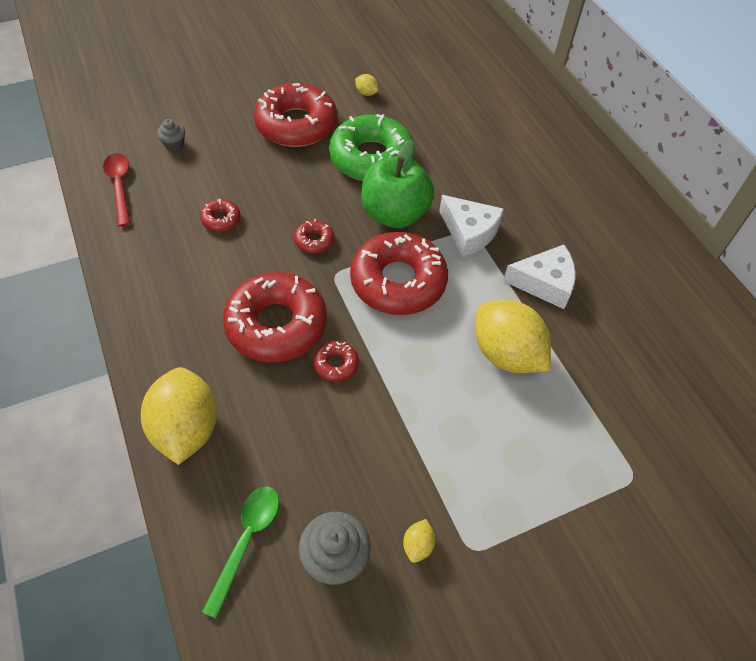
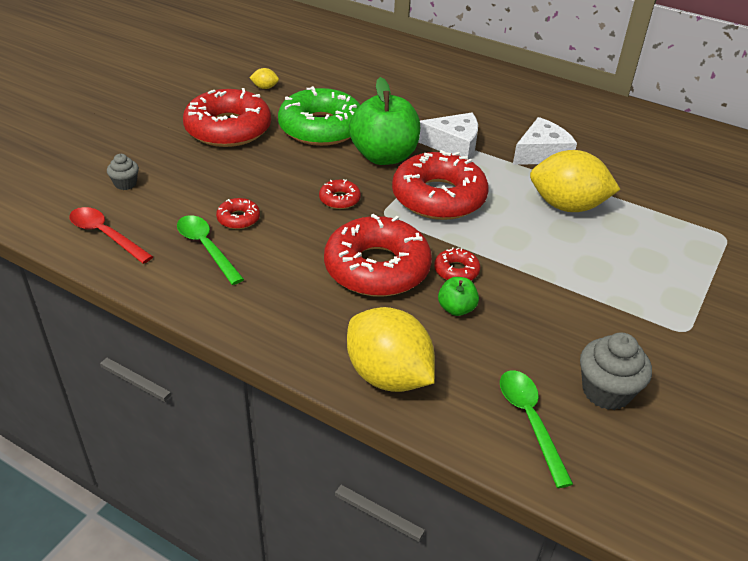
camera: 35 degrees left, 15 degrees down
yellow lemon [403,519,435,563] -> none
none -> green spoon [177,215,244,285]
none -> green apple [438,277,479,316]

